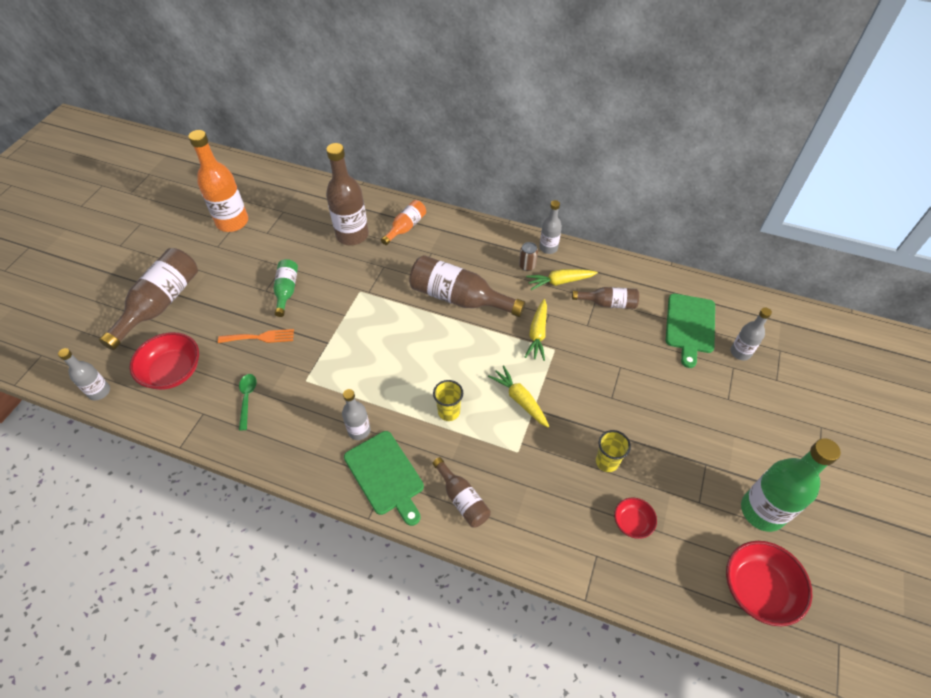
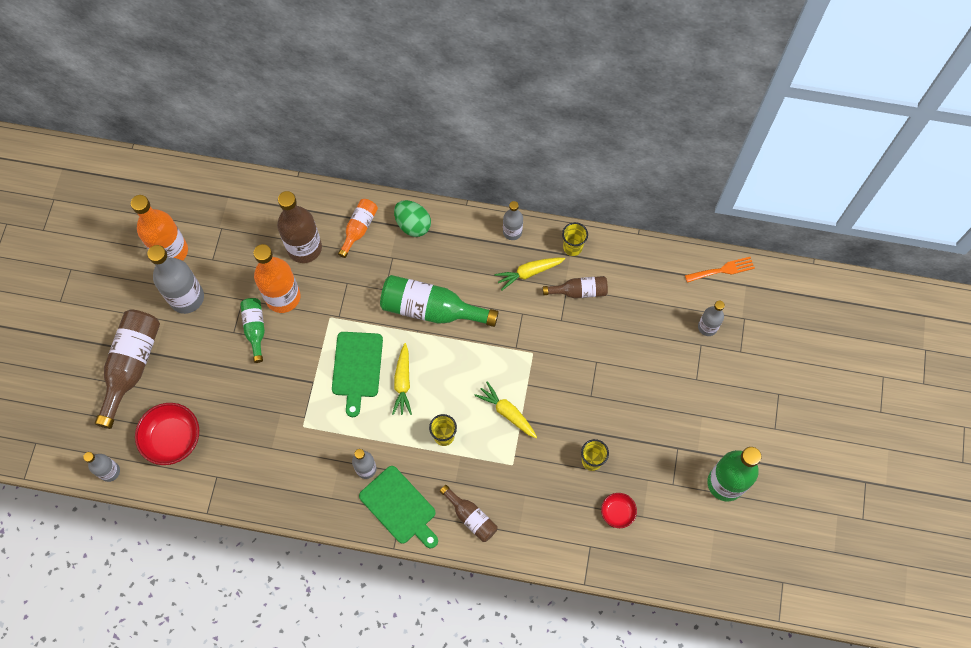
camera: 10 degrees left, 15 degrees up
orange fork [218,329,294,343] -> orange fork moved to [685,257,755,283]
green spoon [239,374,256,430] -> none
brown bottle [409,255,526,317] -> green bottle [380,275,499,327]
brown can [519,242,538,271] -> none
yellow carrot [525,299,547,361] -> yellow carrot moved to [392,343,412,415]
green cutting board [666,293,715,368] -> green cutting board moved to [332,332,383,417]
red bowl [726,541,812,626] -> none
none -> grey bottle [147,245,204,314]
none -> orange bottle [253,244,301,313]
none -> green egg [394,200,431,237]
none -> yellow cup [562,222,588,256]

